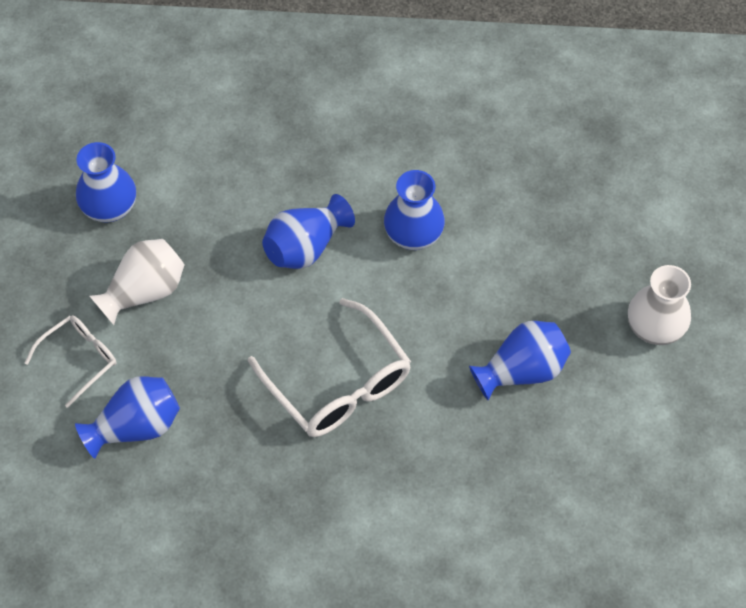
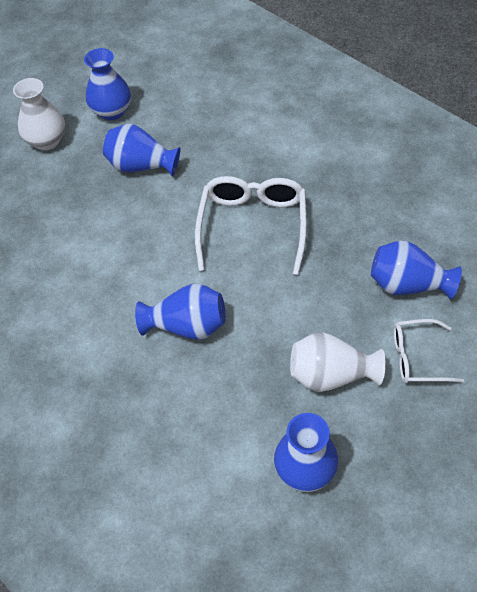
camera: 135 degrees left, 5 degrees down
blue vase [384,170,445,250] -> blue vase moved to [84,48,131,121]

